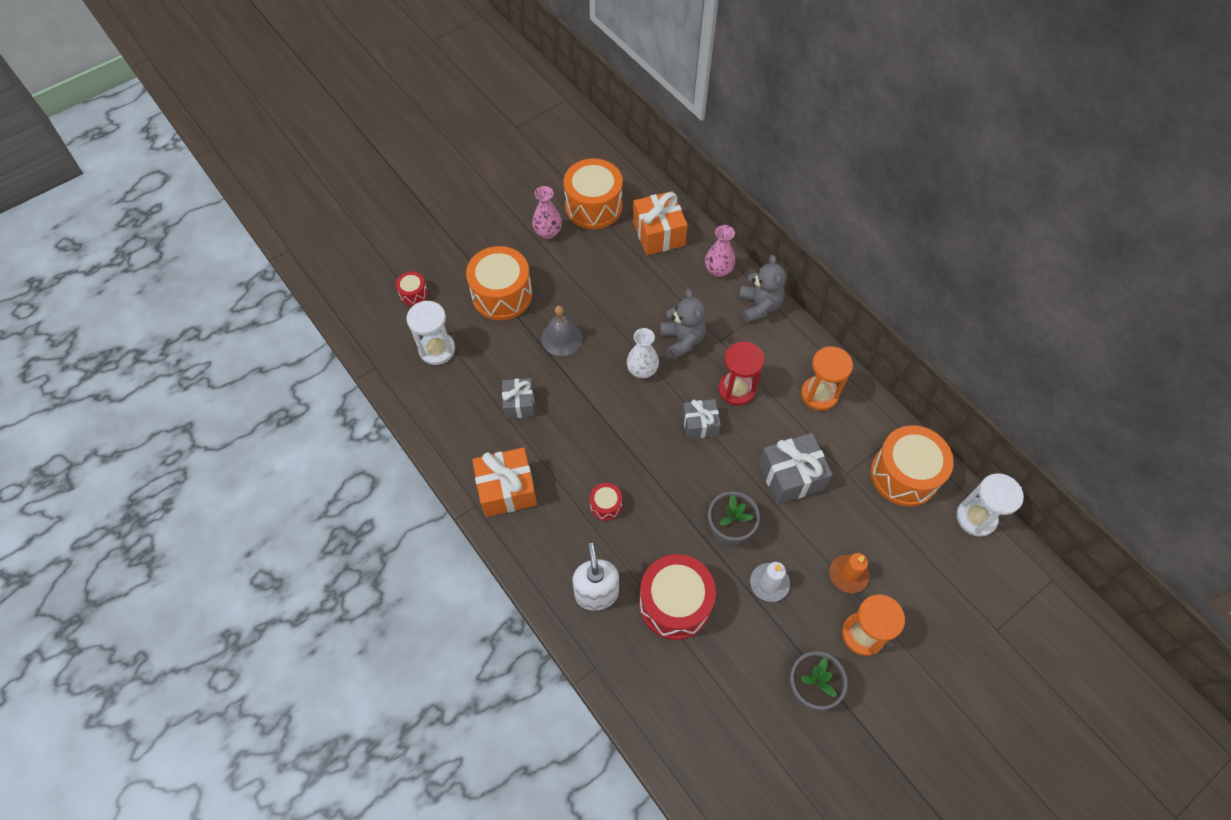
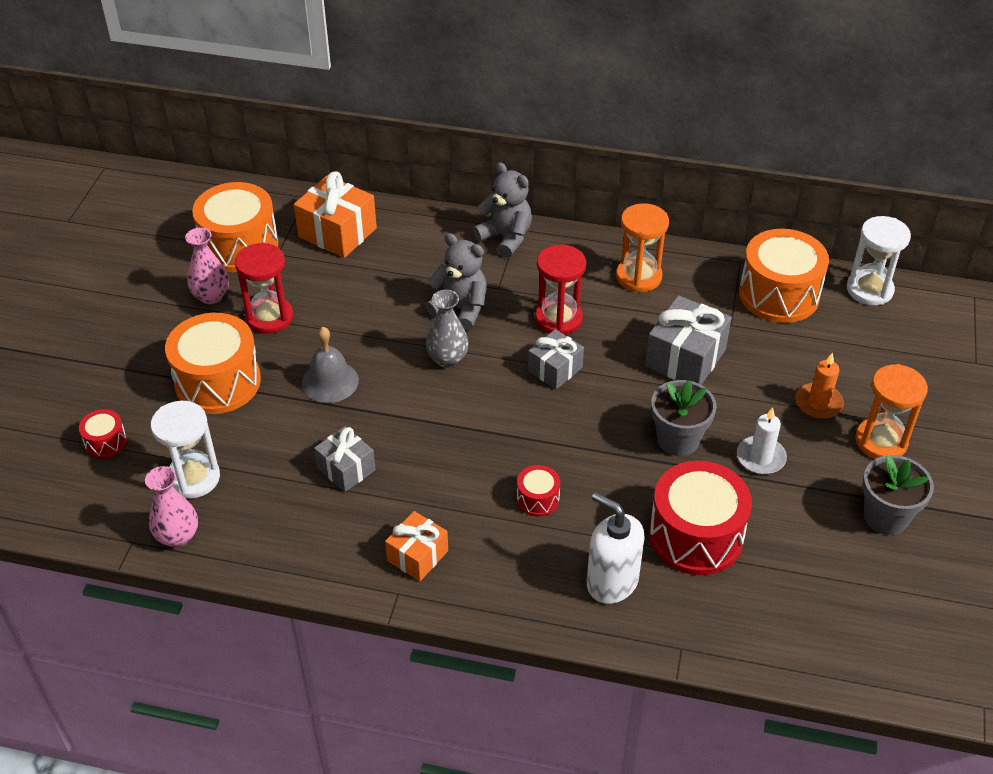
camera: 40 degrees left, 15 degrees down
orange gift [472,447,537,517] -> orange gift [385,511,448,581], size x0.63
white vase [627,328,659,378] -> grey vase [426,290,469,368]
pink vase [705,225,735,277] -> pink vase moved to [145,466,198,548]
none -> red hourglass [235,243,293,334]

